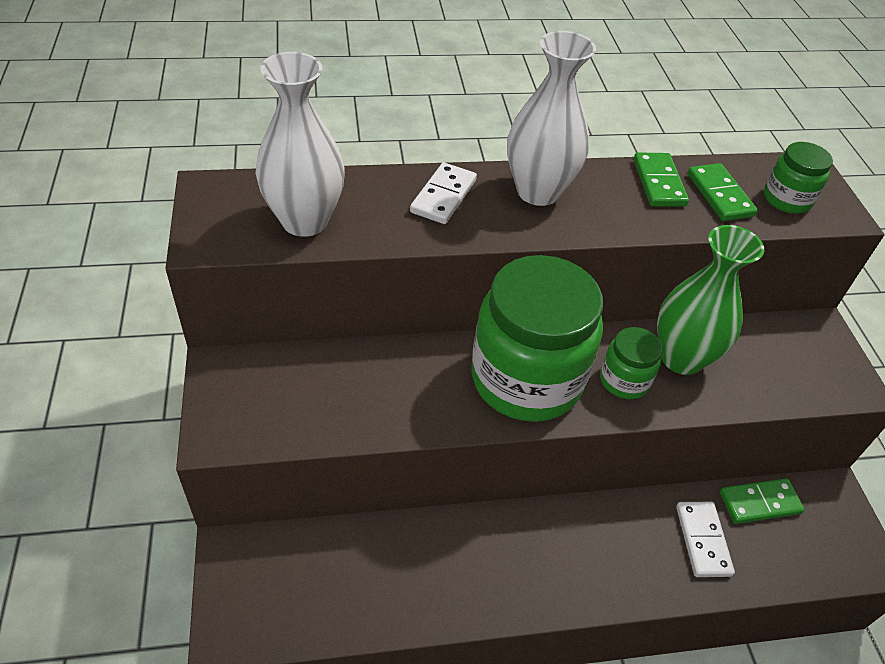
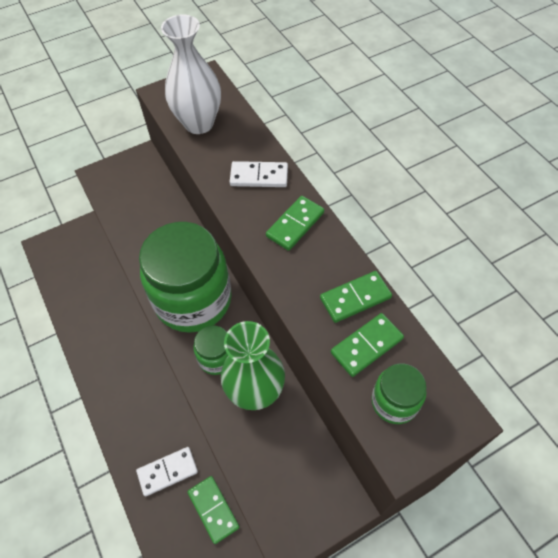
camera: 75 degrees right, 10 degrees up
white vase [507,31,596,206] -> green domino [266,196,324,251]

